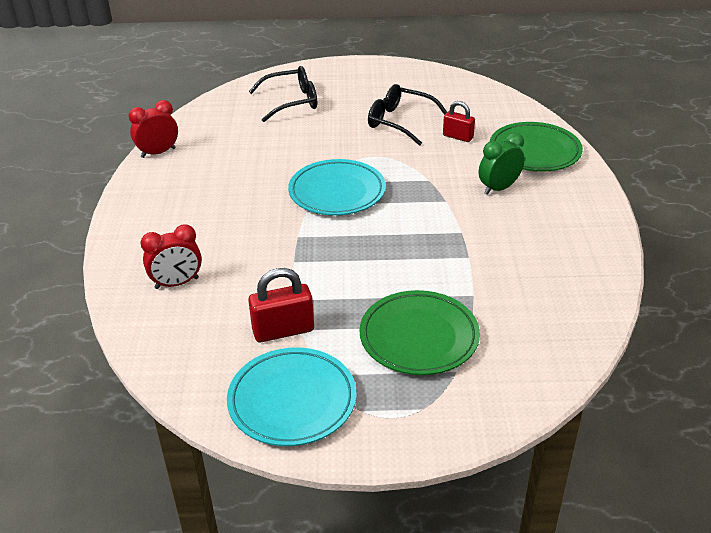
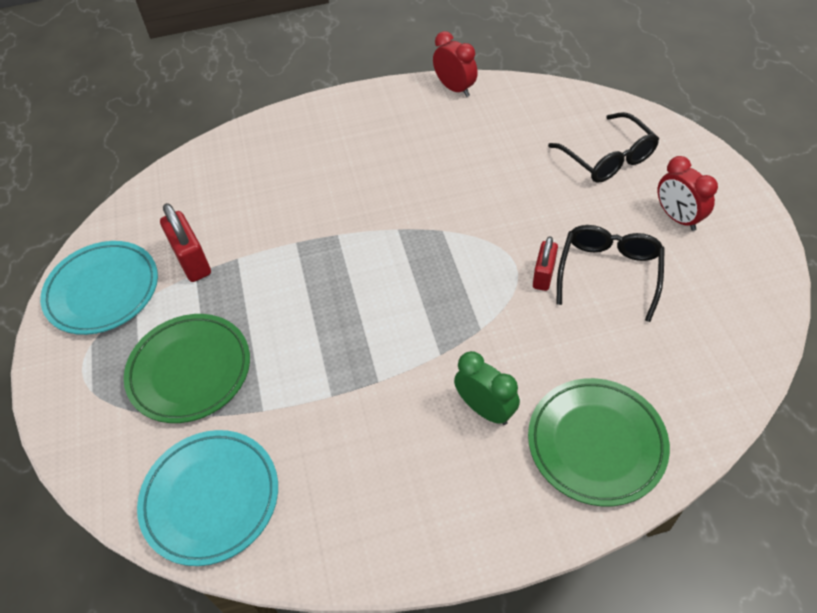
camera: 80 degrees right, 15 degrees up
red clock [141,224,202,289] -> red clock moved to [657,156,718,231]
turquoise plate [288,159,386,215] -> turquoise plate moved to [137,430,278,566]
red padlock [443,101,475,142] -> red padlock moved to [533,236,558,291]

